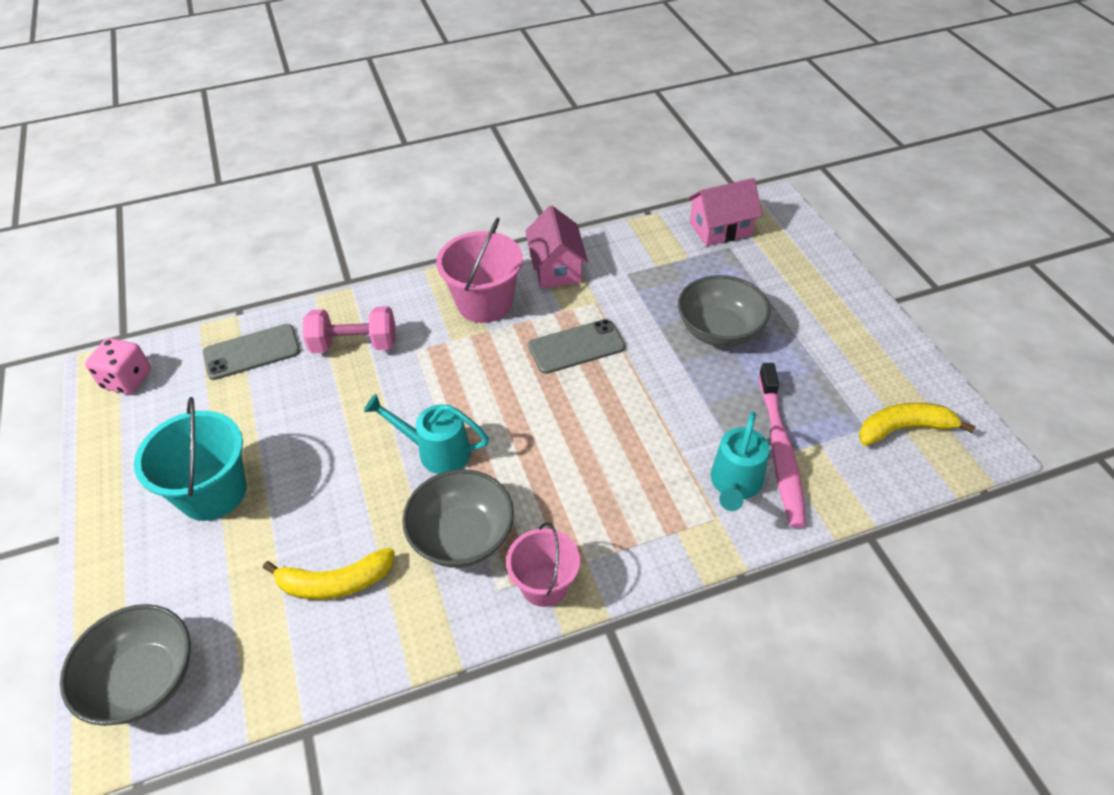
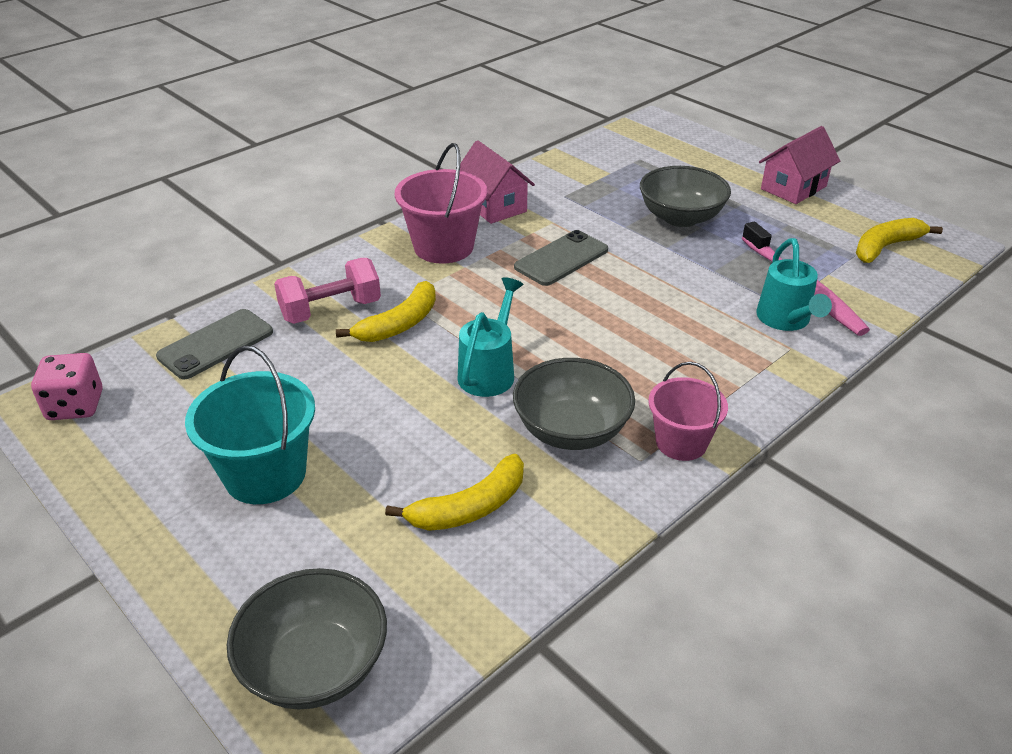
camera: 25 degrees left, 10 degrees down
turquoise watering can [364,394,489,474] -> turquoise watering can turned 120 degrees clockwise [457,277,524,397]
pink house [687,178,762,246] -> pink house moved to [759,126,840,204]
none -> yellow banana [336,281,436,342]

